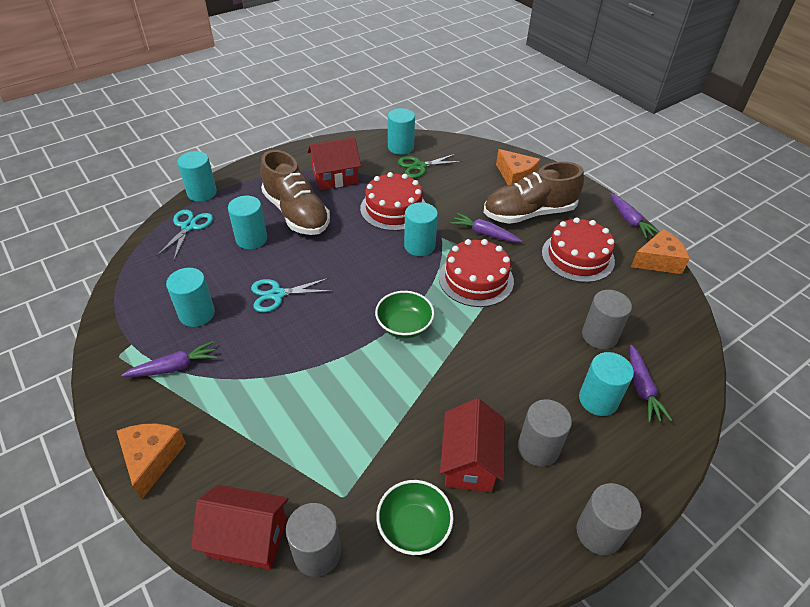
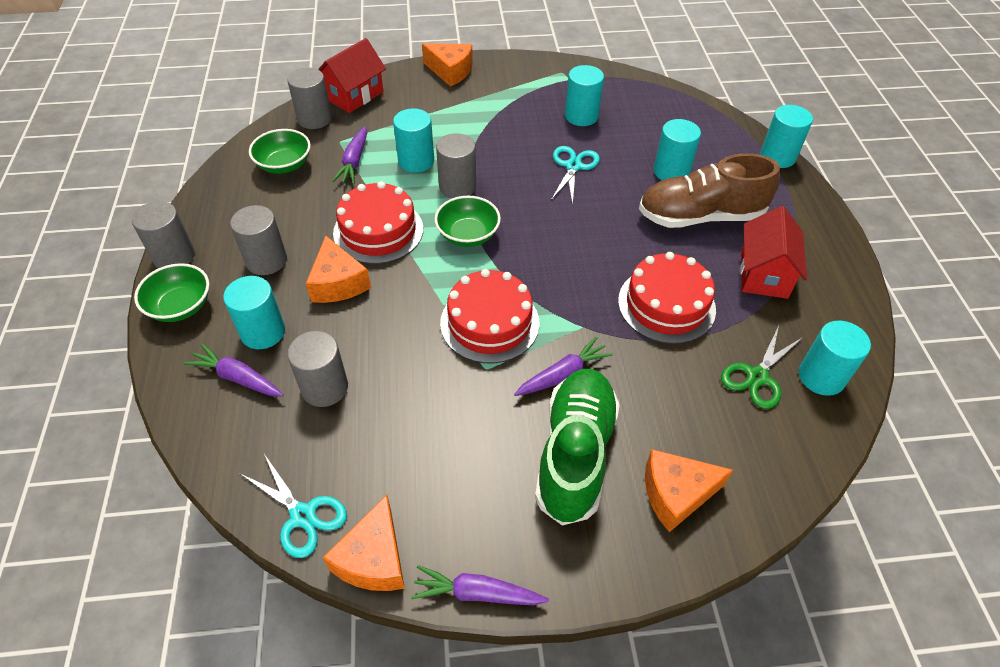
camera: 120 degrees right, 5 degrees up
purple carrot [121,341,218,377] -> purple carrot moved to [333,126,367,184]
turquoise scissors [156,210,213,260] -> turquoise scissors moved to [241,454,347,558]
green scissors [398,153,463,178] -> green scissors turned 150 degrees counterclockwise [721,326,803,409]
turquoise cylinder [404,202,438,256] -> turquoise cylinder moved to [393,108,434,173]
red house [440,398,505,492] -> none
brown shoe [484,162,584,224] -> green shoe [535,369,620,525]
red cake [542,217,615,283] -> red cake moved to [333,181,423,264]
none -> green bowl [134,263,210,322]
none -> orange cheese [306,236,371,303]
none -> grey cylinder [436,133,476,198]

